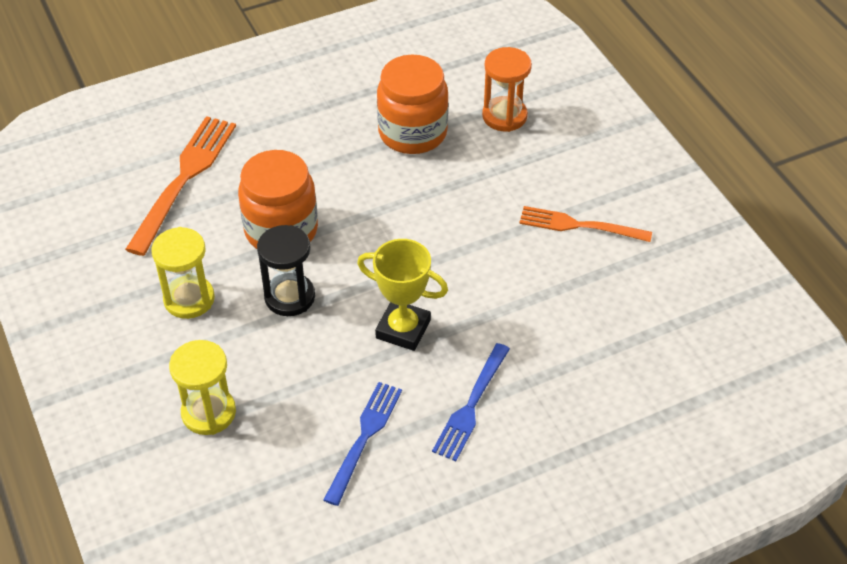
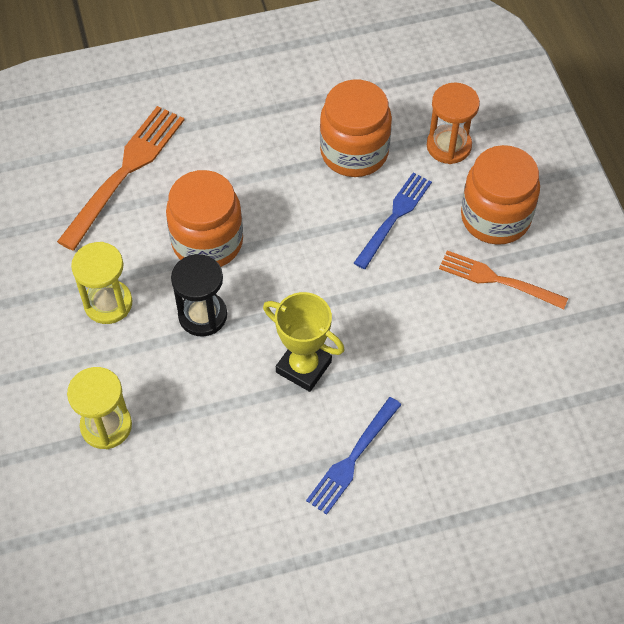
camera: 10 degrees right, 10 degrees up
blue fork [323,382,402,506] -> blue fork moved to [354,173,432,269]
none -> orange jar [461,145,540,245]

